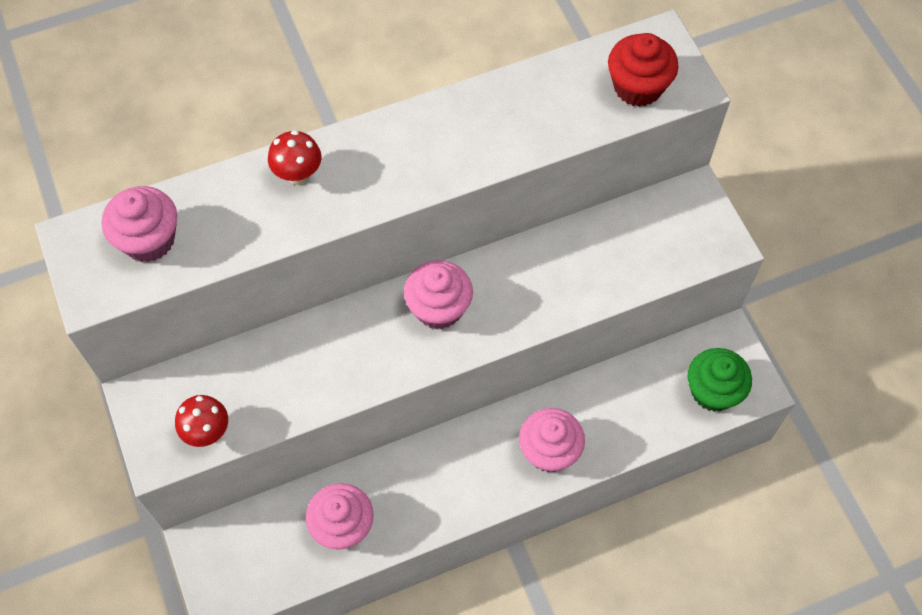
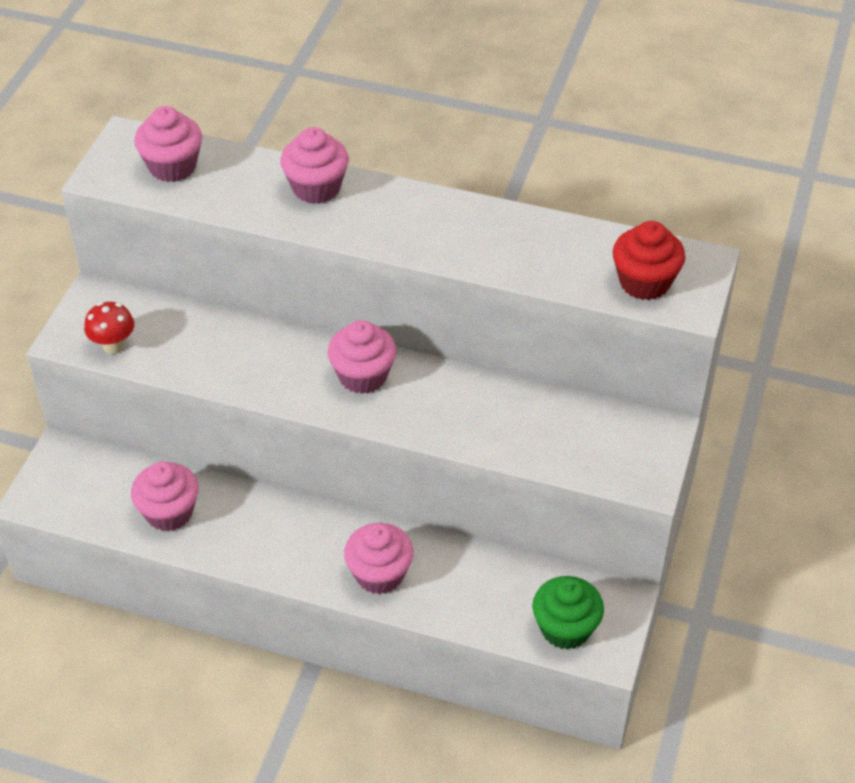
camera: 40 degrees right, 15 degrees down
red mushroom [268,130,321,185] -> pink cupcake [280,127,349,204]

